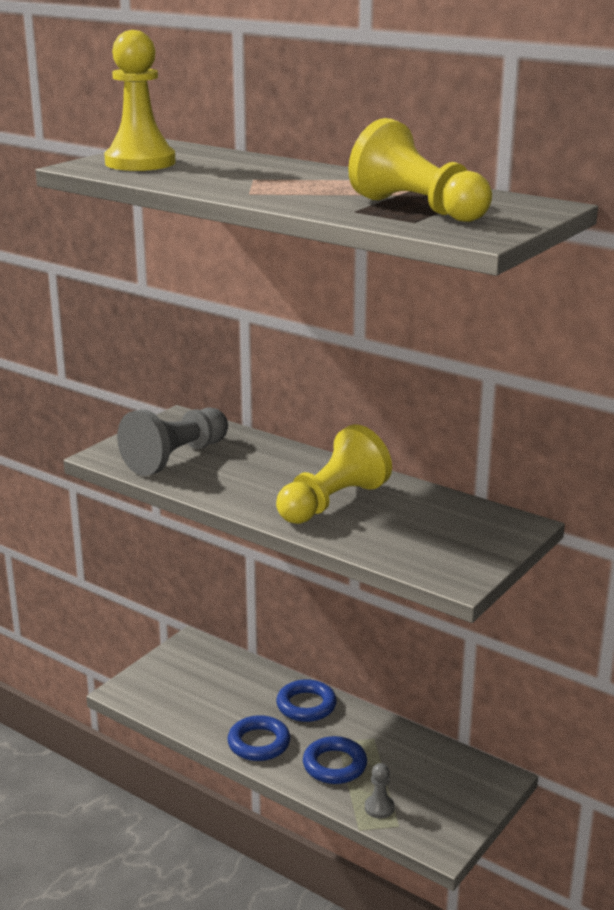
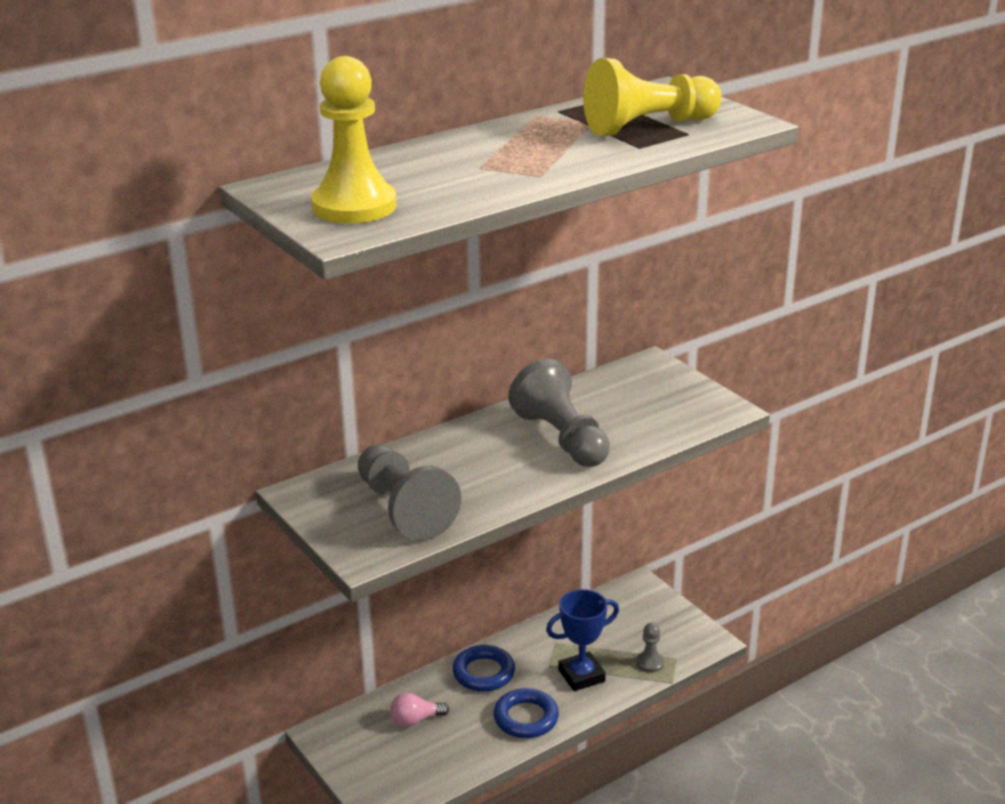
camera: 70 degrees left, 5 degrees up
yellow pawn [276,424,392,524] -> grey pawn [508,359,610,467]
blue ring [303,736,367,784] -> blue trophy [546,589,619,691]
none -> pink light bulb [390,693,449,727]

